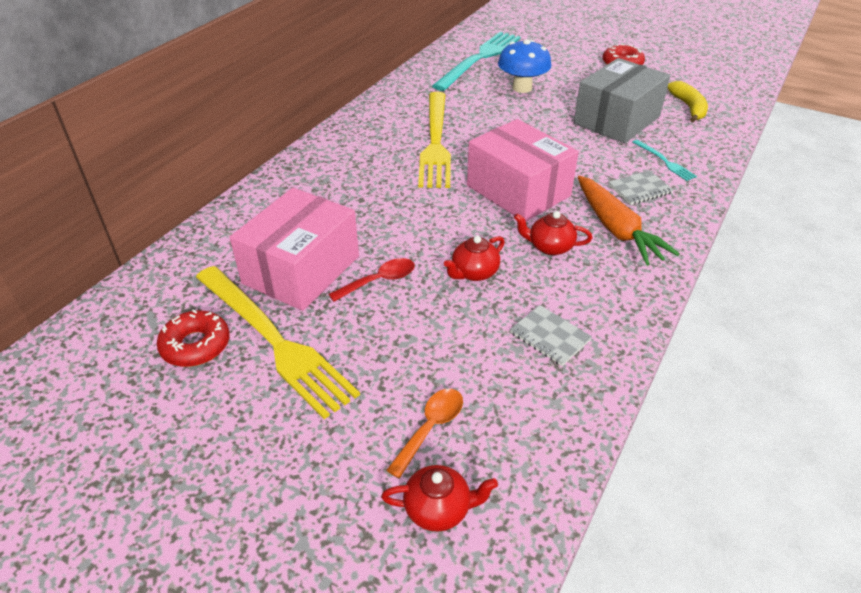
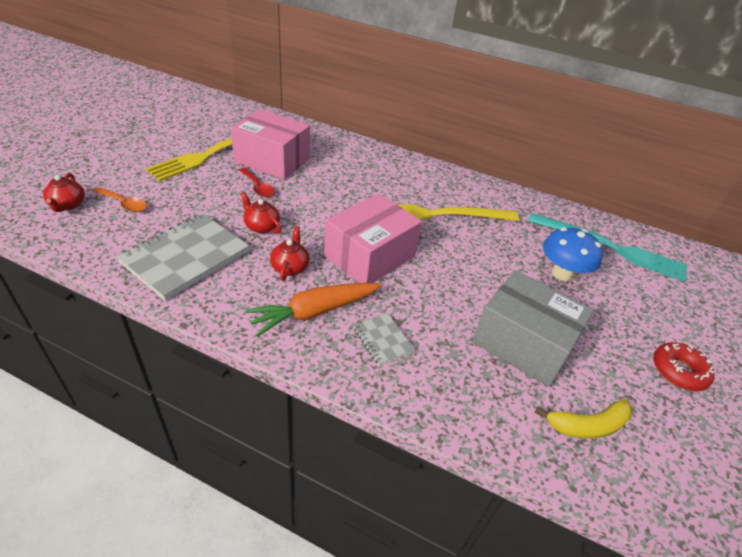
camera: 80 degrees right, 0 degrees up
red donut [157,309,230,367] -> none
grey notebook [510,305,592,366] -> grey notebook [116,214,249,300], size x2.10
turquoise fork [632,140,697,181] -> none

